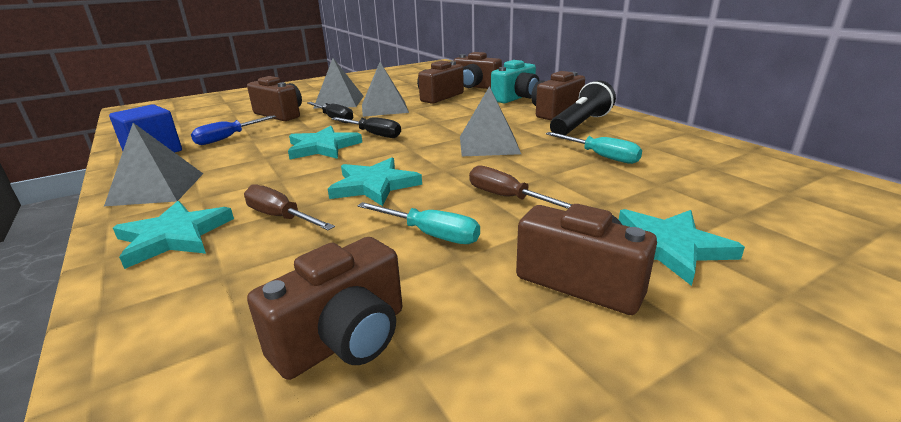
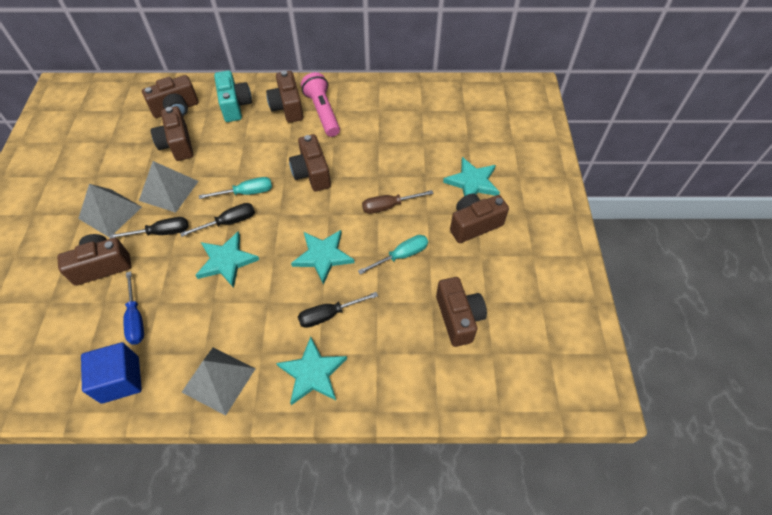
camera: 60 degrees left, 30 degrees up
brown screwdriver [244,184,335,230] -> black screwdriver [298,292,378,328]
grey pyramid [460,86,521,156] -> brown camera [289,134,331,191]
turquoise screwdriver [546,132,642,164] -> turquoise screwdriver moved to [199,177,272,199]
black flashlight [550,80,616,135] -> pink flashlight [301,72,340,137]

